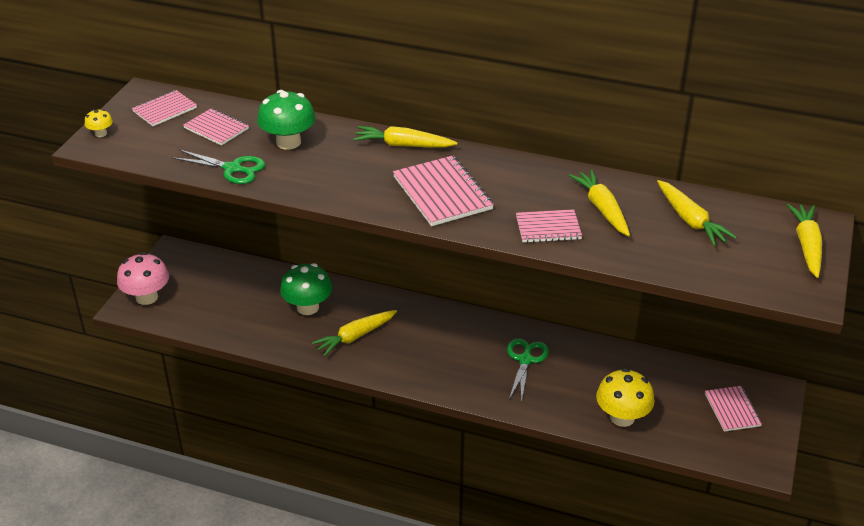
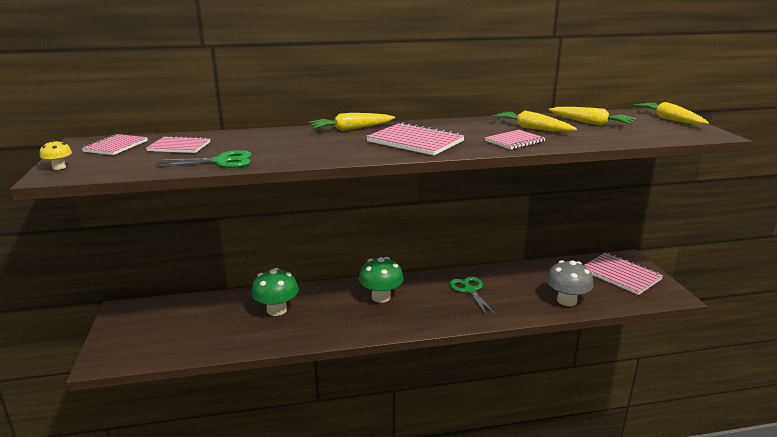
camera: 30 degrees left, 15 degrees down
pink mushroom [117,252,169,305] -> none
green mushroom [257,90,315,150] -> green mushroom moved to [359,257,404,303]
yellow carrot [312,310,397,356] -> none
yellow mushroom [596,368,655,427] -> grey mushroom [547,260,594,306]
pink notebook [705,386,762,432] -> pink notebook [584,253,663,295], size x1.61

